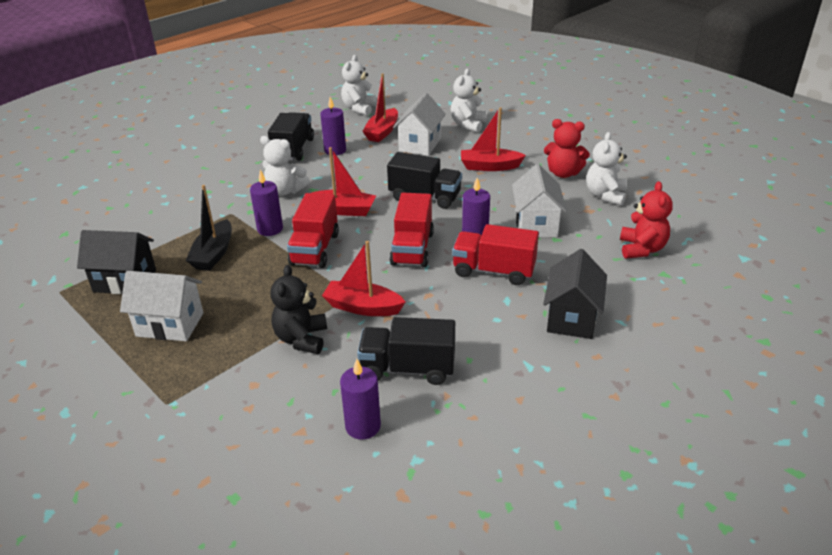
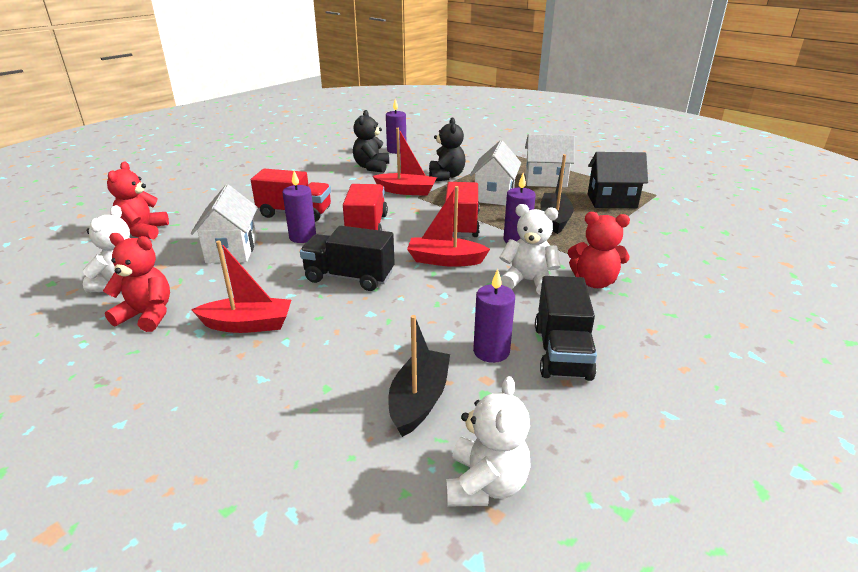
camera: 175 degrees right, 5 degrees down
black truck [357,317,455,385] -> black teddy bear [353,110,389,173]
red boat [362,73,398,142] -> black boat [388,315,450,437]
white house [393,93,446,156] -> white house moved to [470,140,521,206]
white teddy bear [451,69,487,132] -> none
black house [543,249,607,339] -> none
none -> red teddy bear [568,212,630,288]

